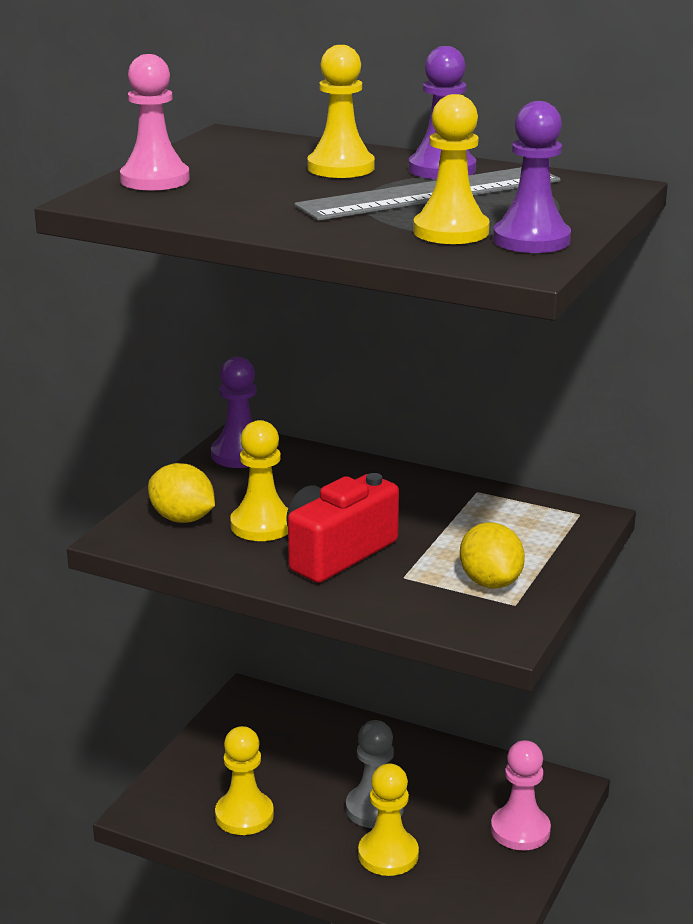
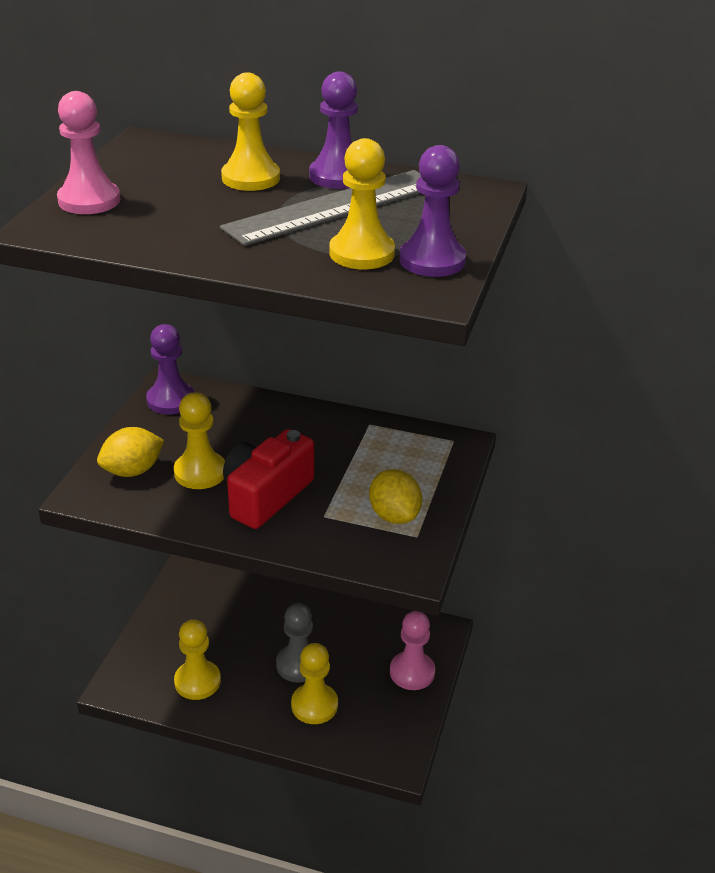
camera: 10 degrees left, 10 degrees up
yellow lemon [148,463,215,523] -> yellow lemon turned 60 degrees counterclockwise [97,427,165,477]

